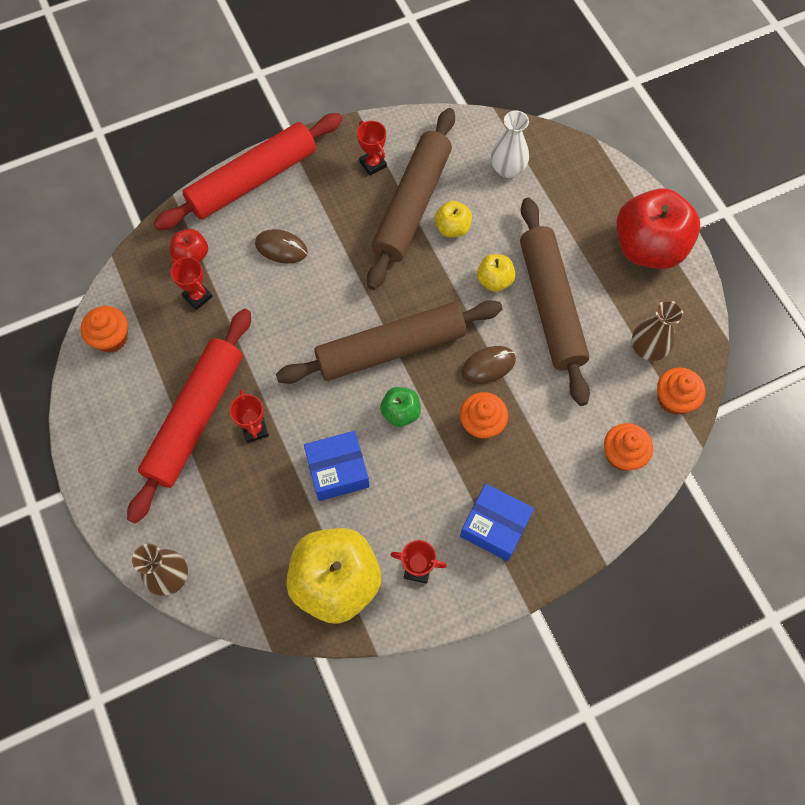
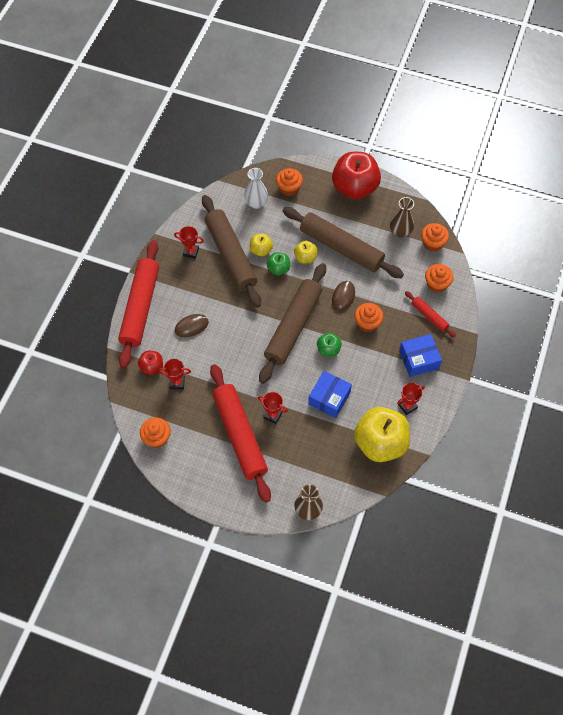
camera: 45 degrees left, 5 degrees down
none -> green apple [267,252,290,275]
none -> orange cupcake [276,168,303,196]
none -> red rolling pin [405,291,456,338]

